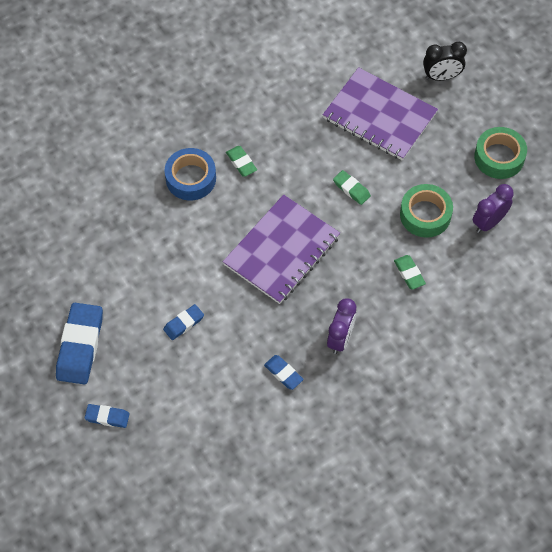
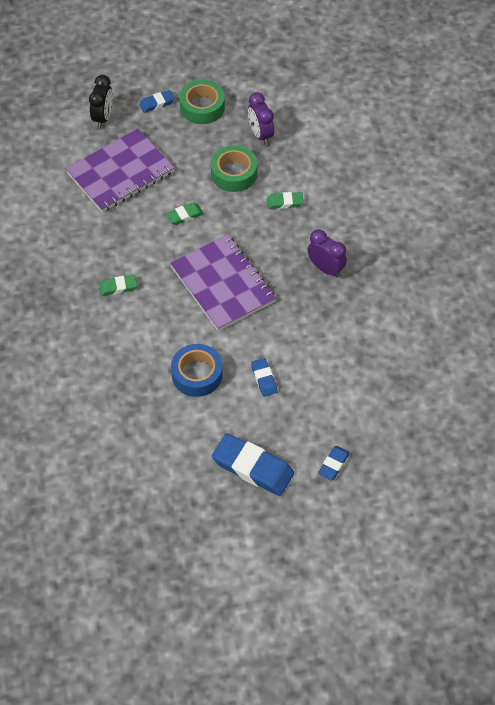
camera: 70 degrees left, 5 degrees down
blue tape [165,148,216,200] -> blue tape moved to [171,344,223,397]
blue eraser [264,355,304,390] -> blue eraser moved to [139,90,175,113]

